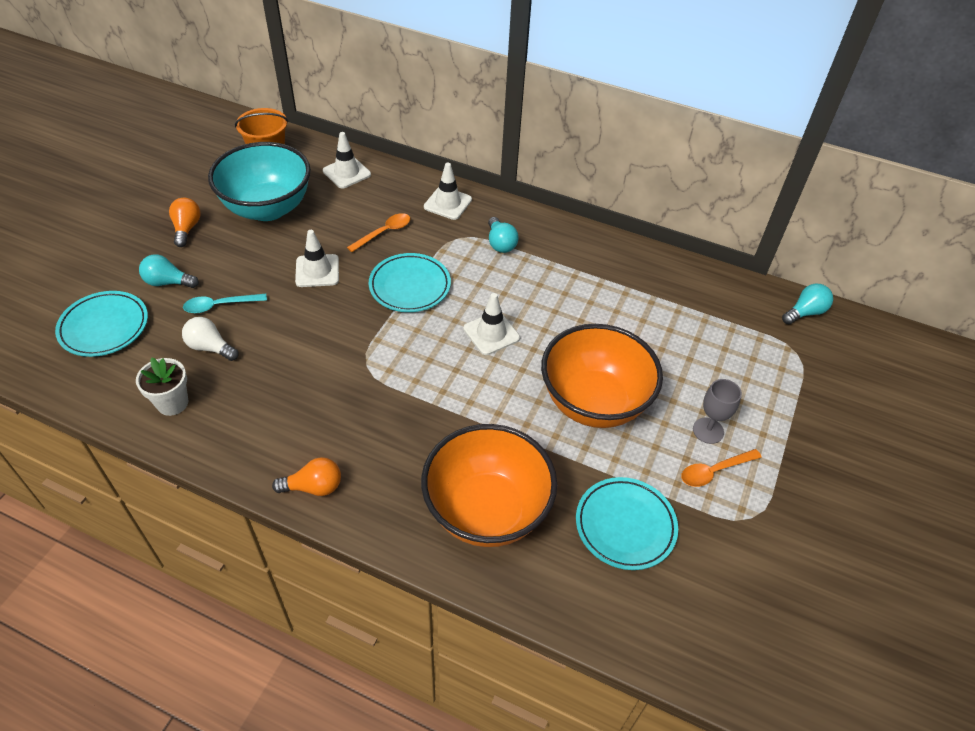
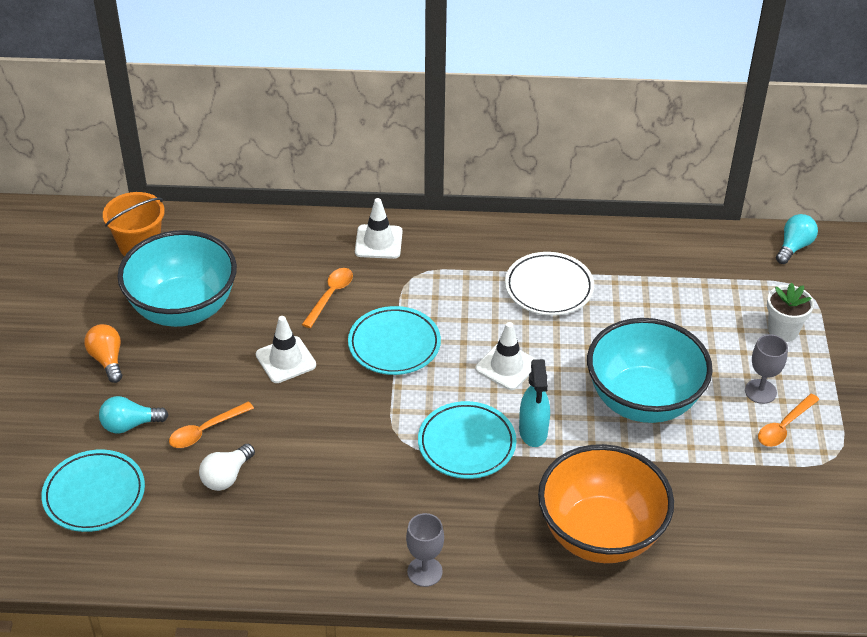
camera: 20 degrees left, 5 degrees down
white flower pot [136,358,188,416] -> white flower pot moved to [767,283,814,342]
white light bulb [182,317,239,361] -> white light bulb turned 60 degrees counterclockwise [199,444,255,491]
turquoise spoon [183,294,267,313] -> orange spoon [169,401,254,448]
orange light bulb [272,457,341,496] -> grey goblet [406,513,444,587]
white traffic cone [323,132,371,188] -> none
turquoise light bulb [488,217,519,253] -> none
orange bowl [541,324,663,428] -> turquoise bowl [587,318,713,423]
turquoise plate [576,477,678,570] -> turquoise plate moved to [418,401,516,479]
none -> white plate [505,252,594,316]
none -> turquoise spray bottle [519,359,550,447]

